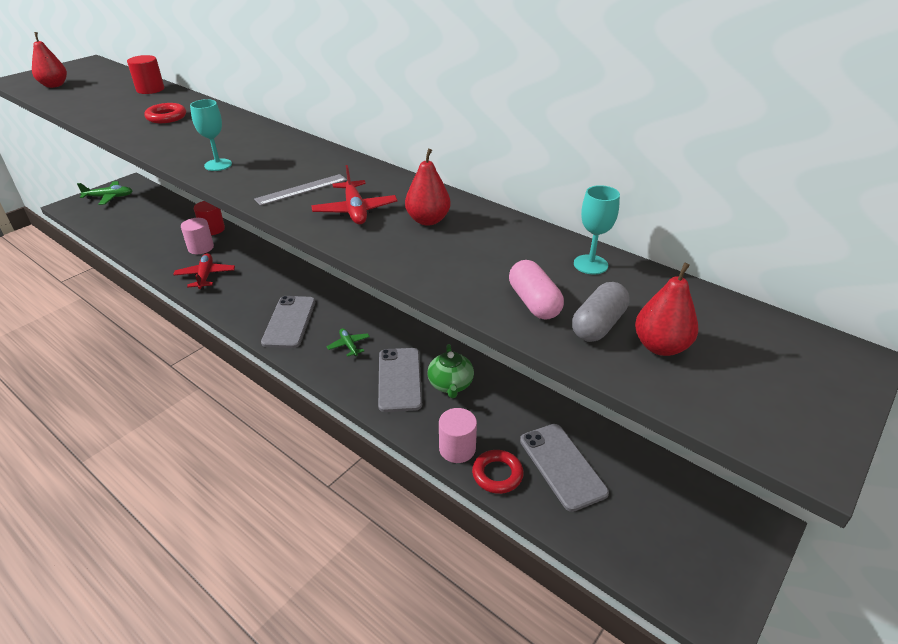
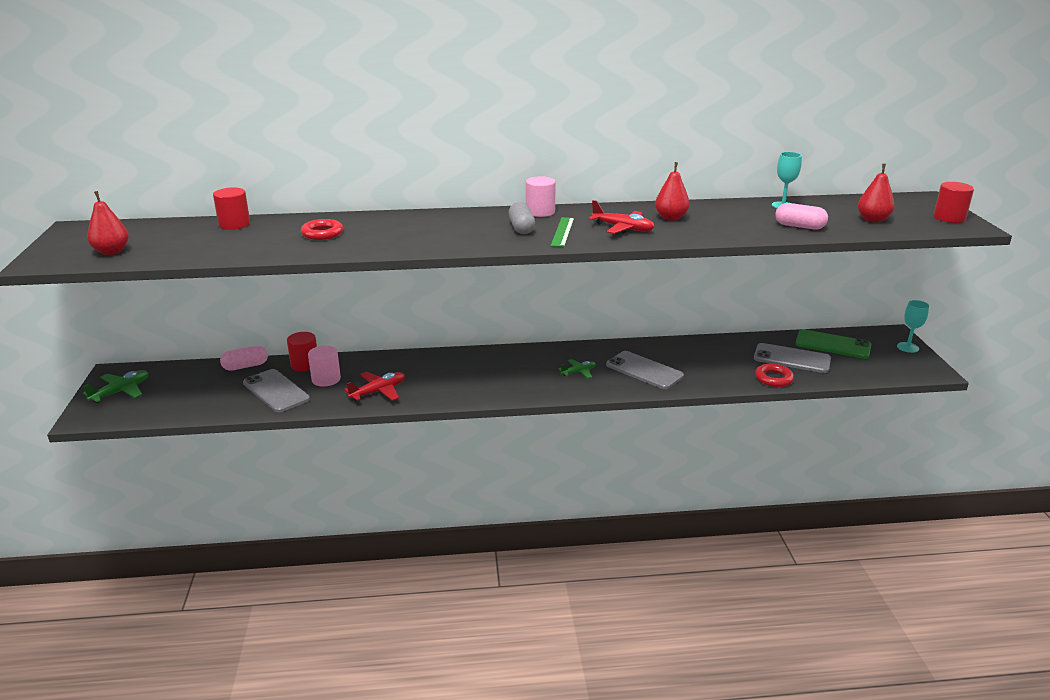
camera: 45 degrees left, 10 degrees down
red plane [173,253,235,290] -> red plane turned 105 degrees clockwise [344,372,405,401]
turquoise goblet [190,99,232,171] -> turquoise goblet moved to [897,300,929,353]
grey ruler [254,174,347,206] -> green ruler [551,217,574,247]
grey phone [261,296,315,348] -> grey phone moved to [243,369,310,412]
green plane [327,328,370,357] -> green plane turned 135 degrees clockwise [558,359,596,378]
green teapot [427,344,474,398] -> none
pink cylinder [439,408,477,463] -> pink cylinder moved to [526,176,556,217]
grey capsule [572,282,630,342] -> grey capsule moved to [508,202,535,234]
none -> pink capsule [220,345,268,371]
none -> green phone [795,329,871,359]
none -> red cylinder [934,182,974,223]

